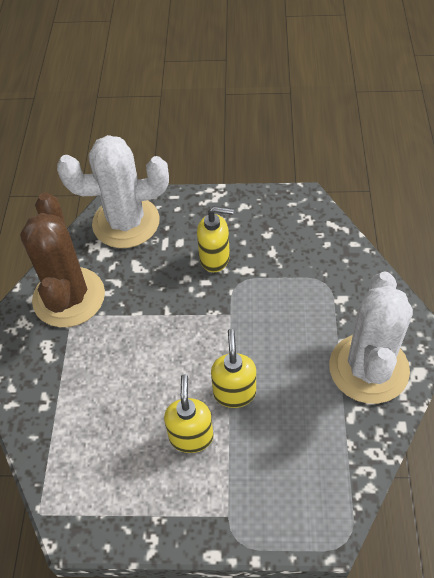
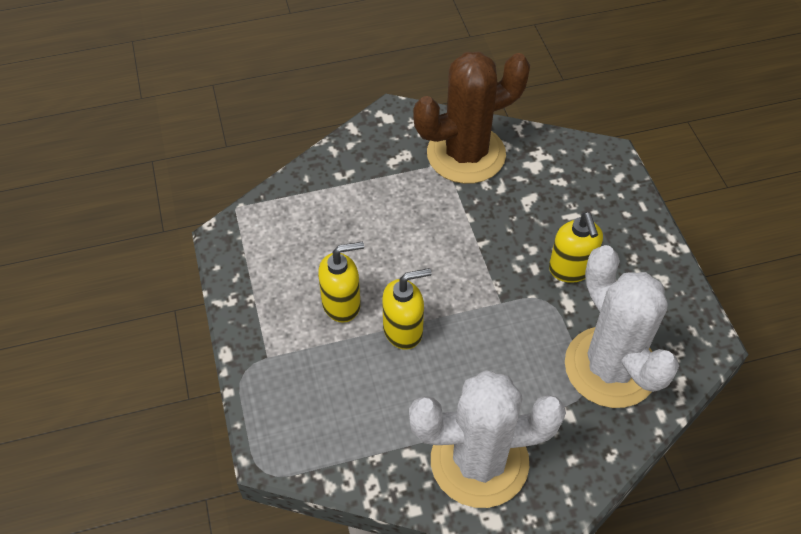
camera: 70 degrees right, 0 degrees up
white cactus [57,135,169,248] -> white cactus moved to [565,245,679,408]

